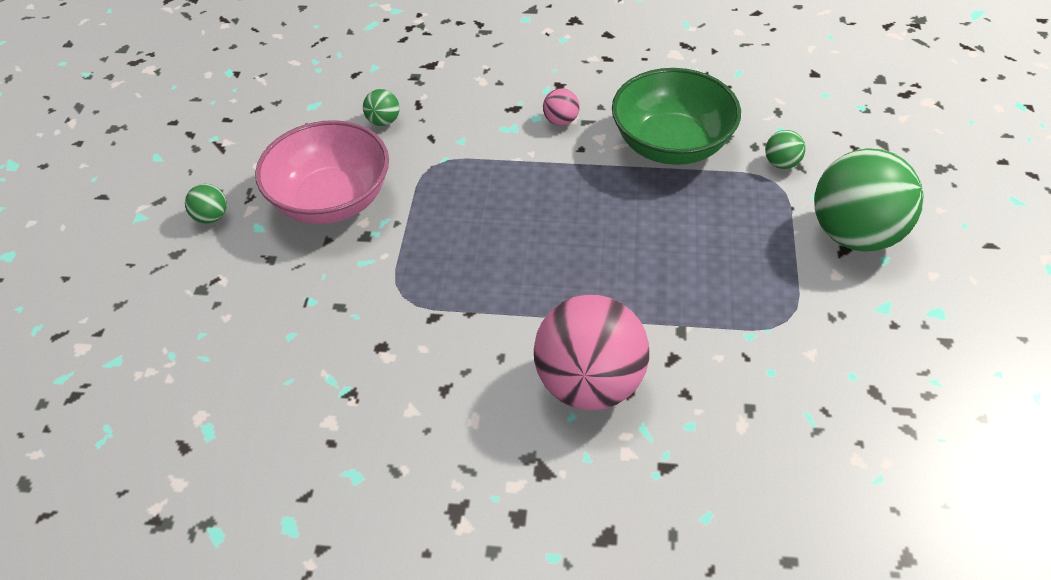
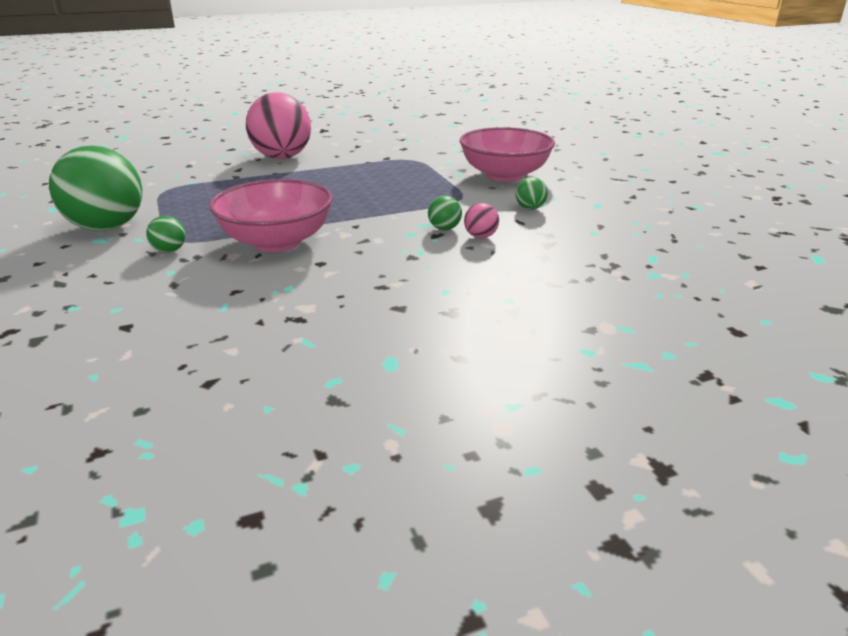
camera: 150 degrees right, 20 degrees down
green ball [185,184,227,224] -> green ball moved to [428,196,462,230]
pink ball [543,88,580,126] -> pink ball moved to [464,203,499,238]
green bowl [612,68,741,165] -> pink bowl [209,179,333,252]

